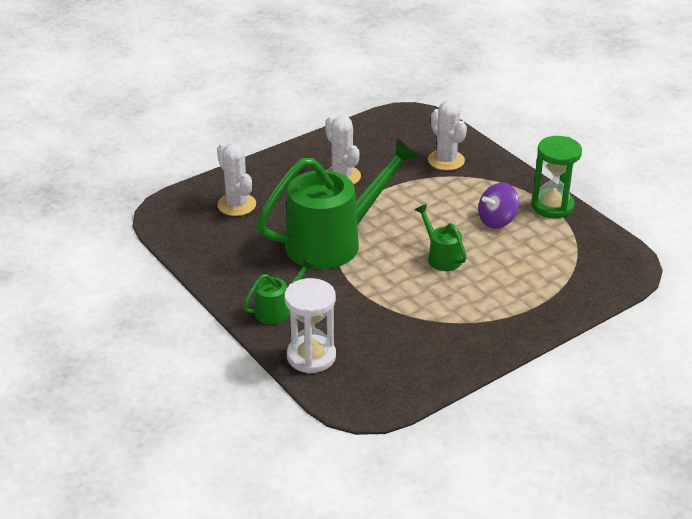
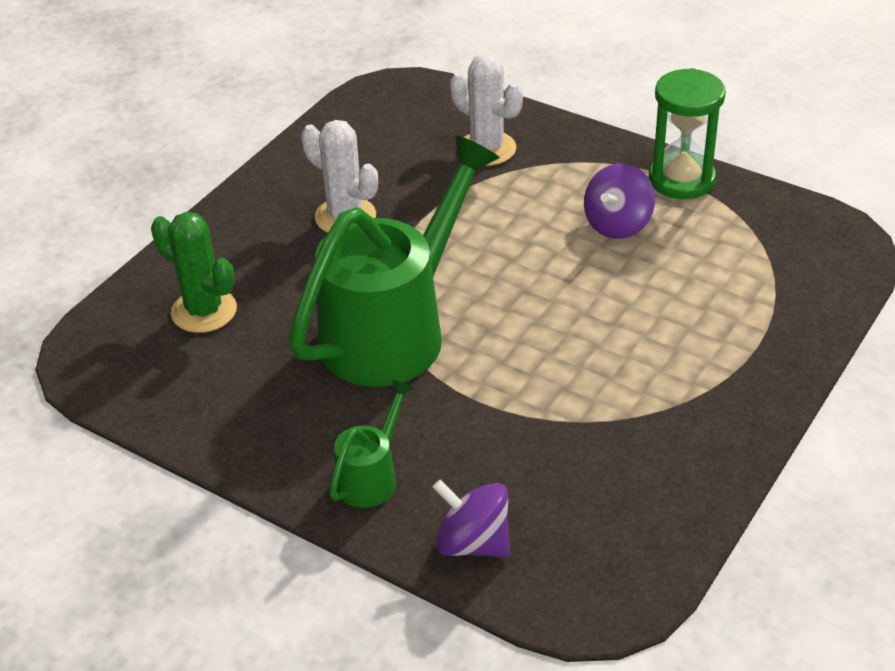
camera: 20 degrees left, 5 degrees up
white cactus [217,143,256,216] -> green cactus [151,212,237,333]
white hourglass [285,278,336,374] -> purple spinning top [433,480,510,558]
green watering can [415,204,467,271] -> none

